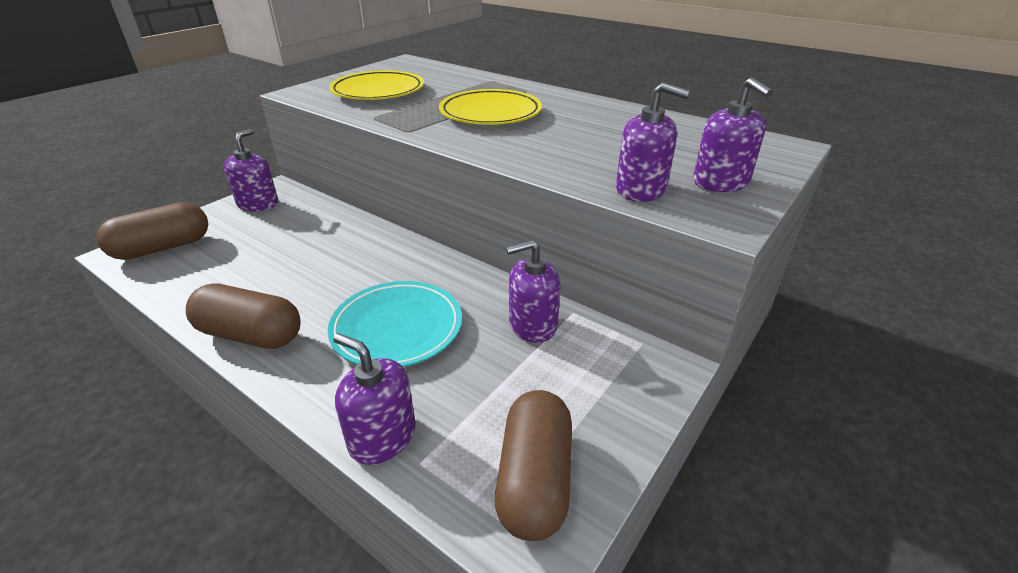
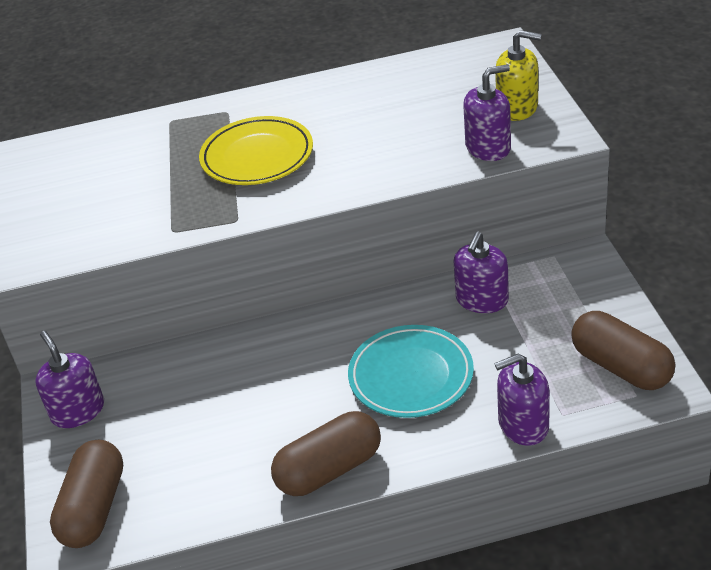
camera: 45 degrees left, 5 degrees up
yellow plate [329,70,424,100] -> none
purple soap dispenser [693,78,773,192] -> yellow soap dispenser [495,30,542,121]

